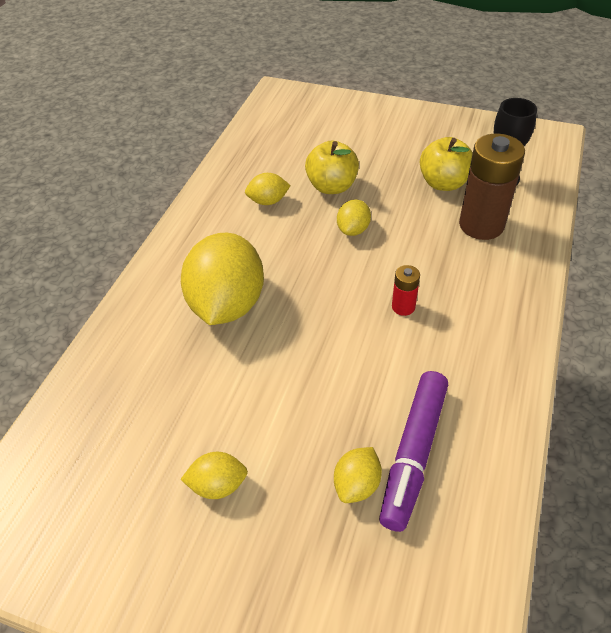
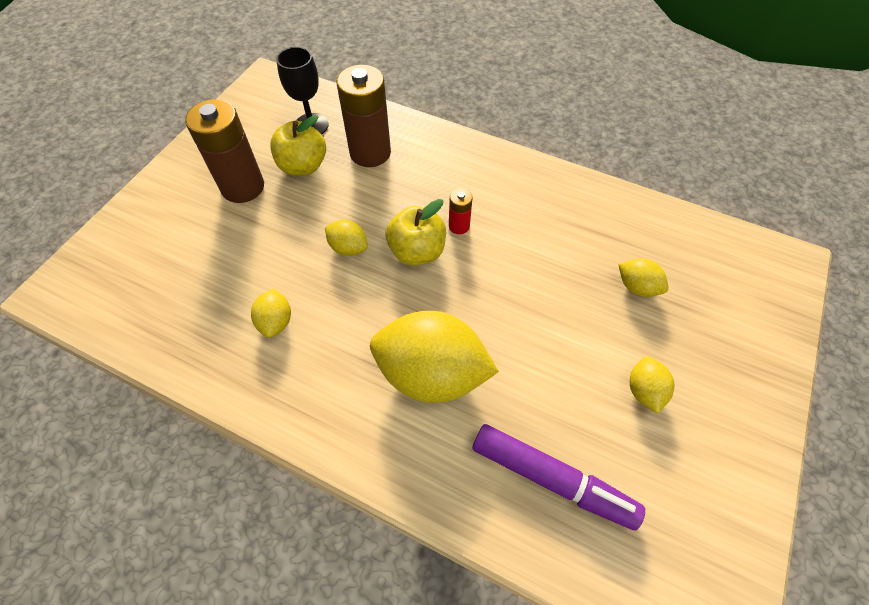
camera: 85 degrees left, 10 degrees up
yellow apple [305,140,359,194] -> yellow apple moved to [385,199,446,266]
purple marker [379,371,448,532] -> purple marker moved to [472,424,645,530]
none -> brown battery [185,99,264,203]

